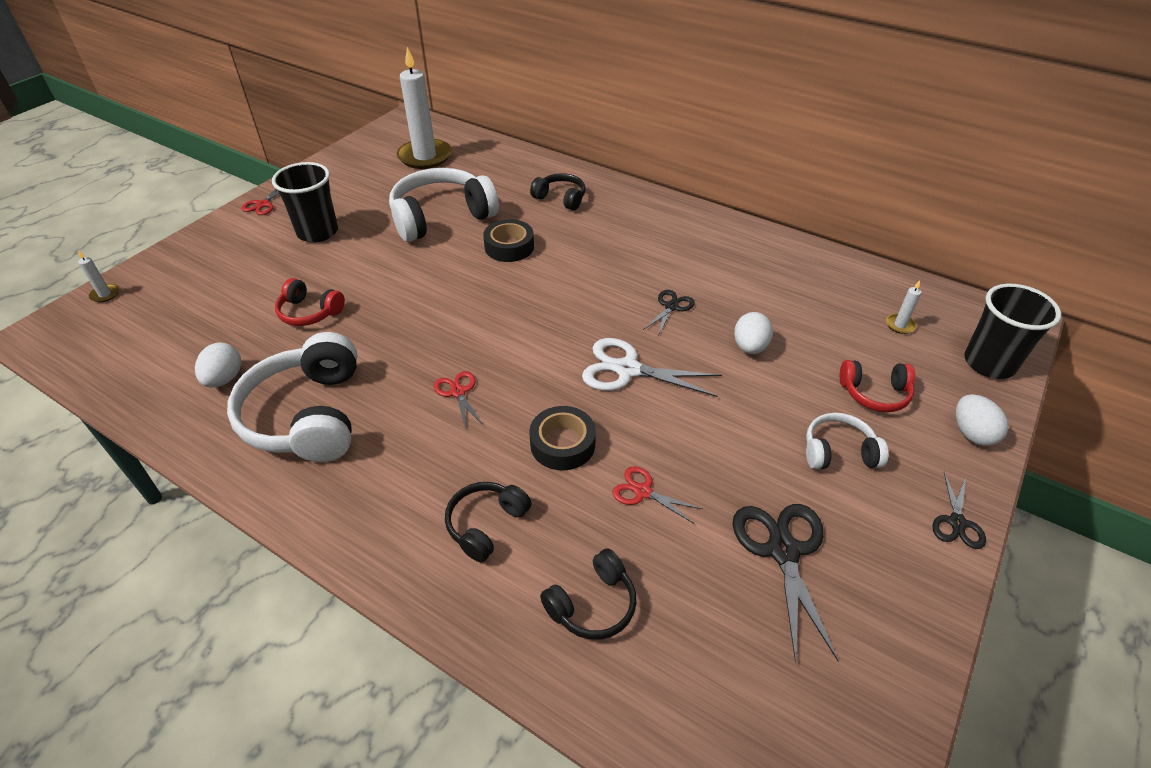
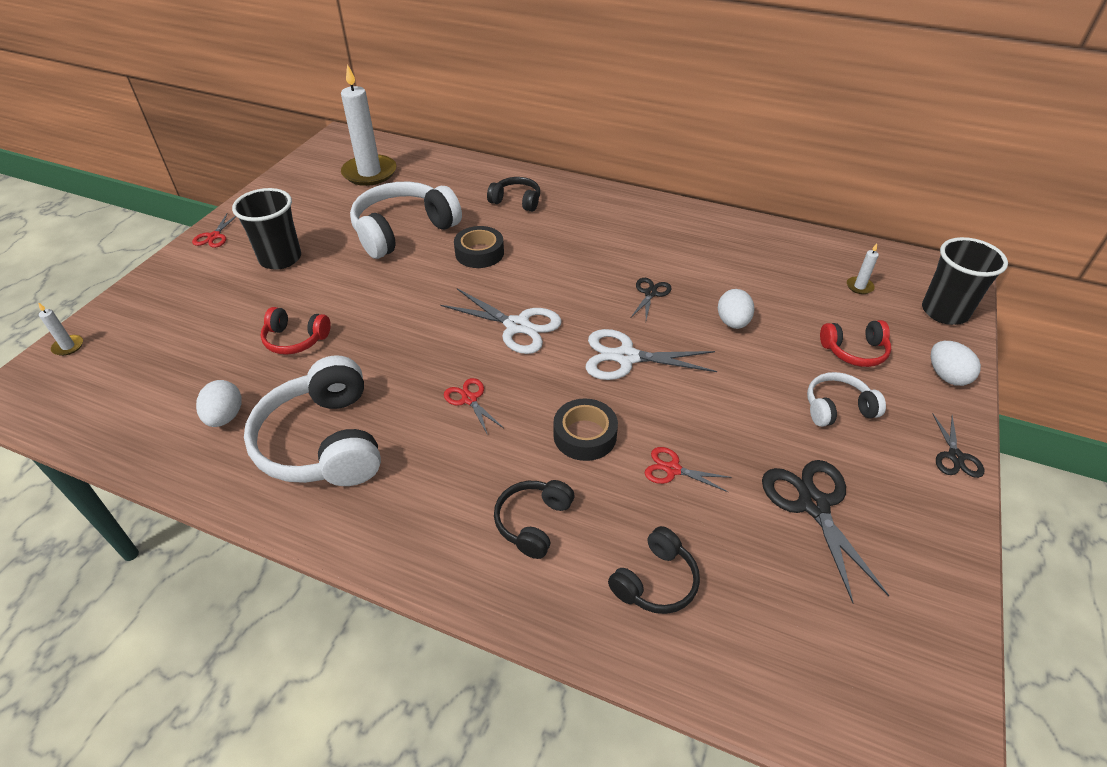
camera: 10 degrees left, 0 degrees up
none -> white scissors [440,289,562,354]

